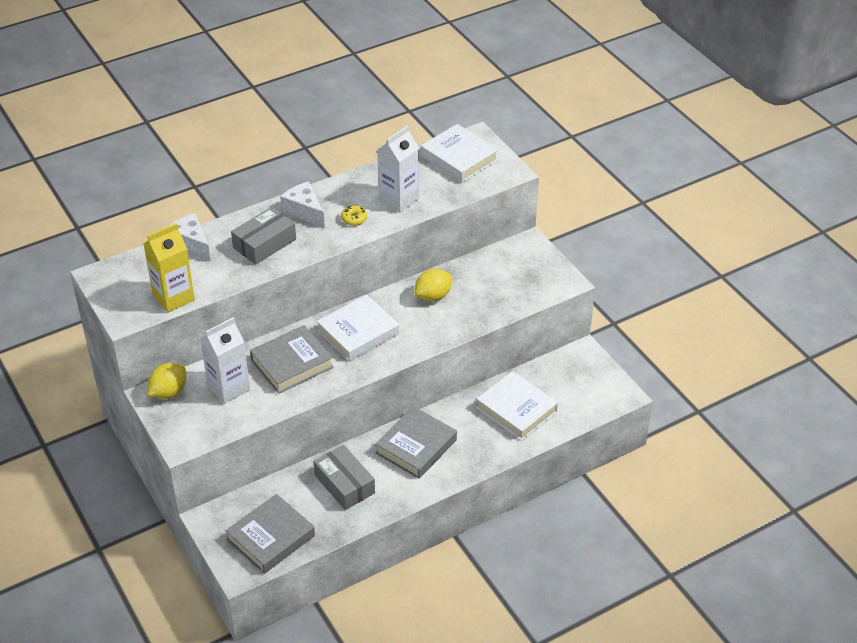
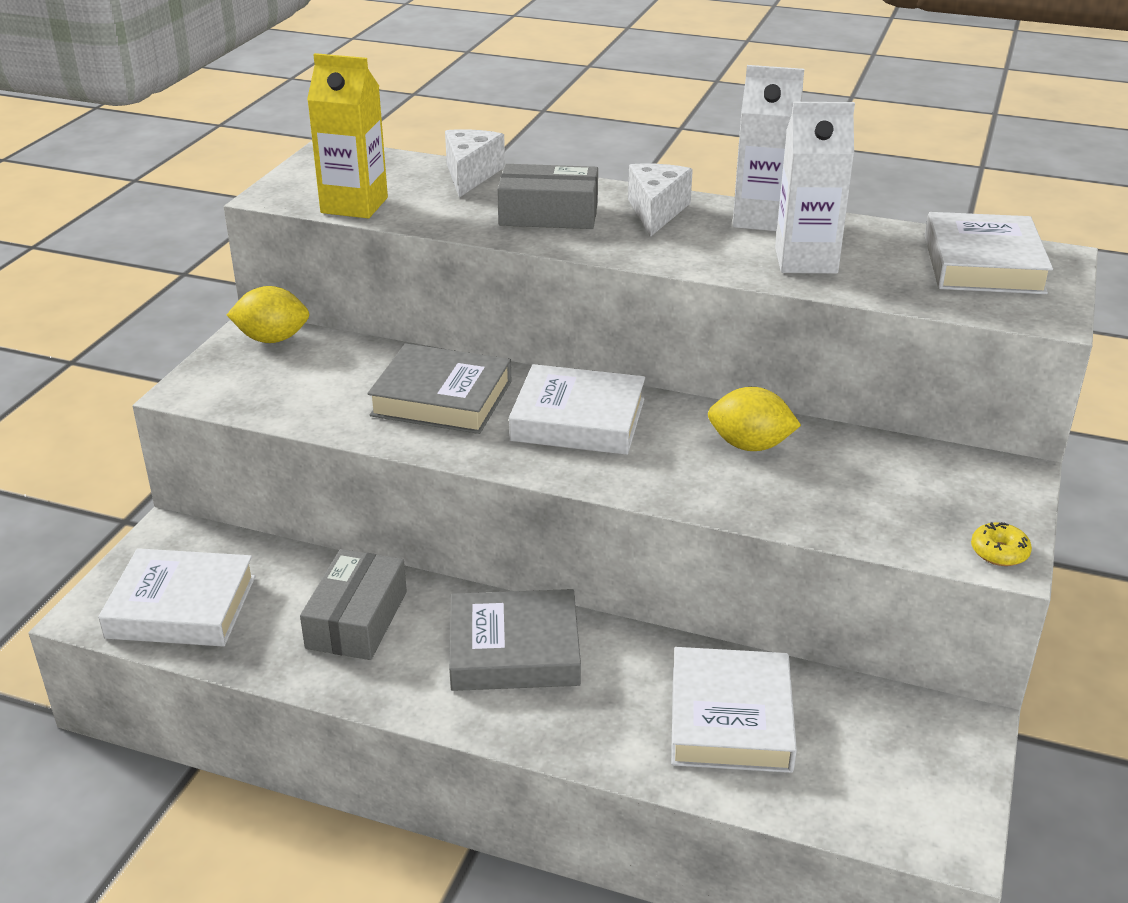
camera: 50 degrees right, 10 degrees down
white carton [200,317,250,404] -> white carton moved to [732,65,804,231]
grey book [226,494,315,574] -> white book [98,548,255,646]
yellow donut [341,205,367,226] -> yellow donut moved to [971,522,1032,566]

